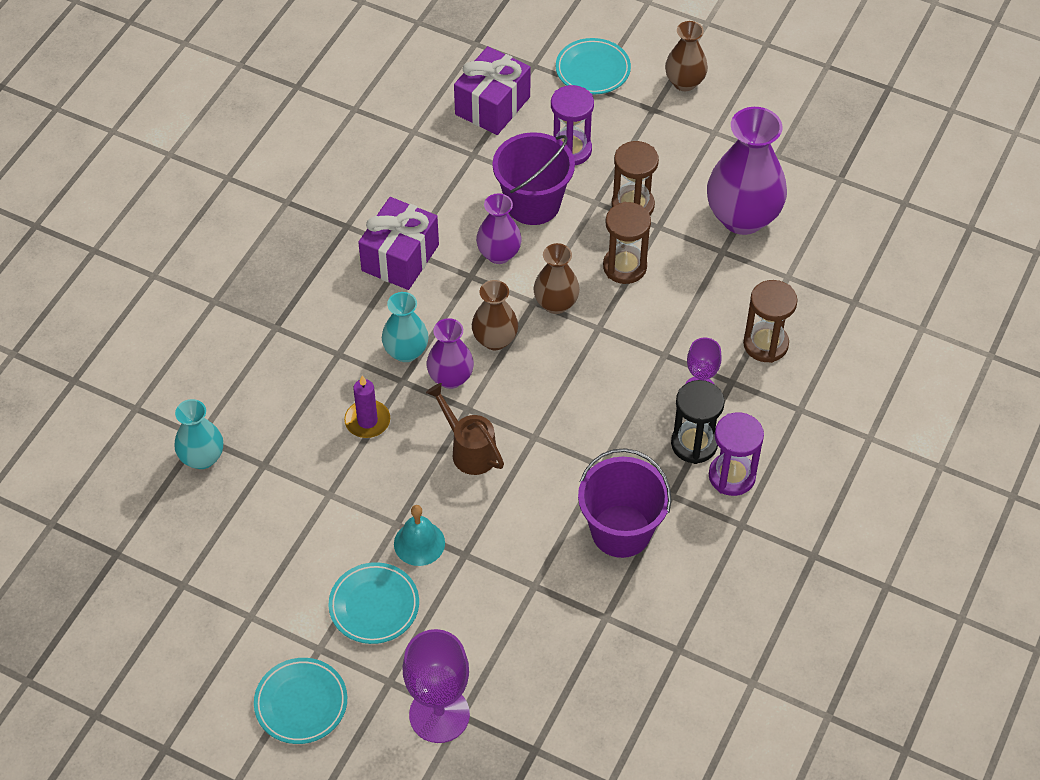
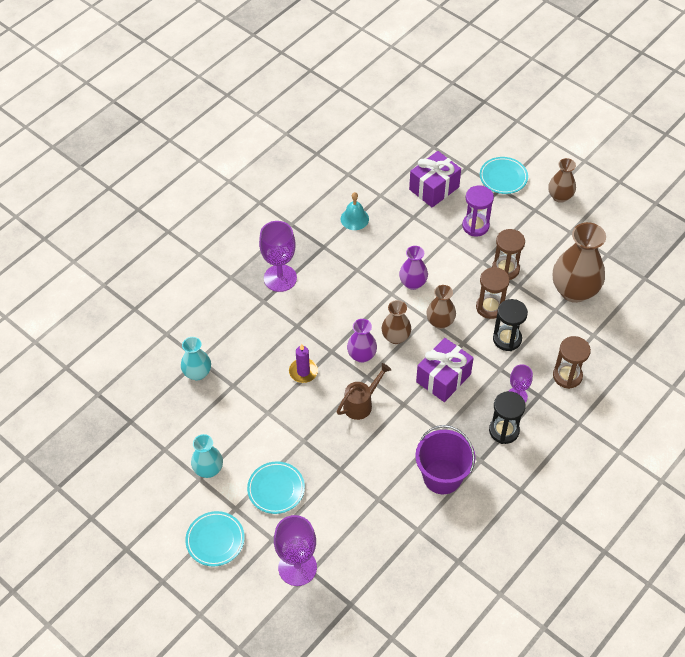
camera: 15 degrees right, 0 degrees up
purple gift [358,197,439,290] -> purple gift moved to [416,338,474,402]
turquoise vase [382,292,429,362] -> turquoise vase moved to [191,434,223,478]
turquoise bell [394,505,445,566] -> turquoise bell moved to [340,192,369,230]
brown watering can [426,383,504,475] -> brown watering can turned 75 degrees clockwise [337,363,391,420]
purple bucket [492,132,575,225] -> none
purple vase [707,107,787,235] -> brown vase [553,222,606,303]
purple hourglass [709,412,764,496] -> none
none -> purple goblet [259,221,297,292]
none -> black hourglass [493,299,528,351]

